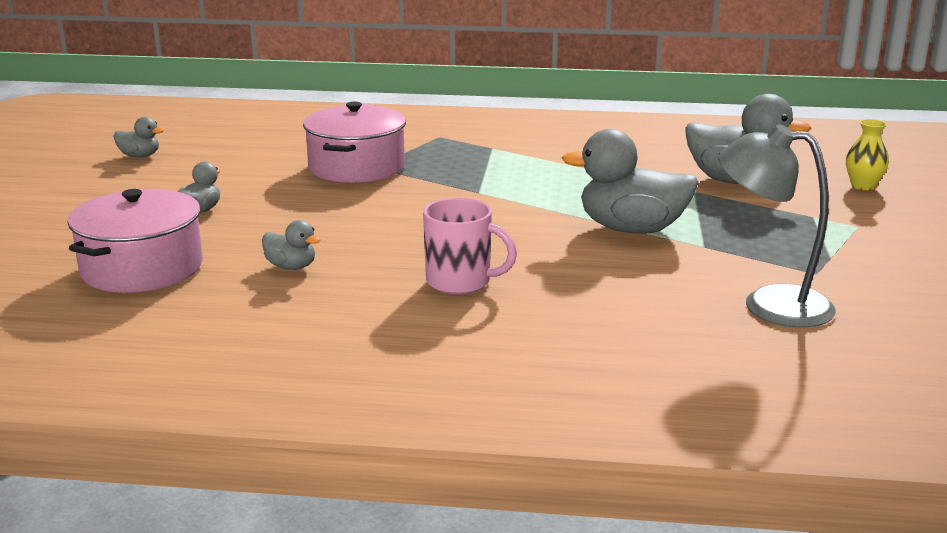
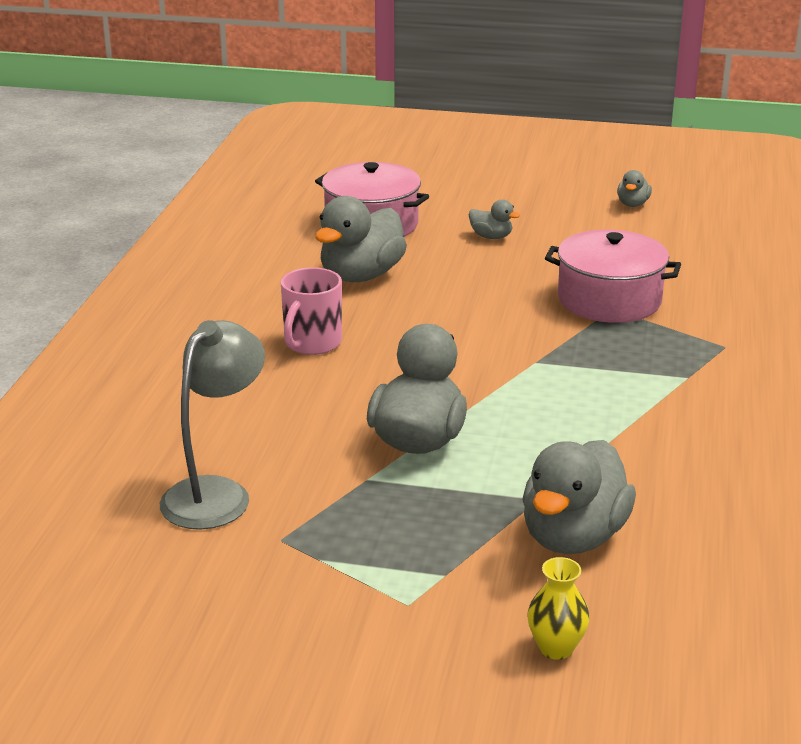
camera: 95 degrees right, 5 degrees up
grey duck [262,220,321,270] -> grey duck [315,196,407,282], size x2.09

